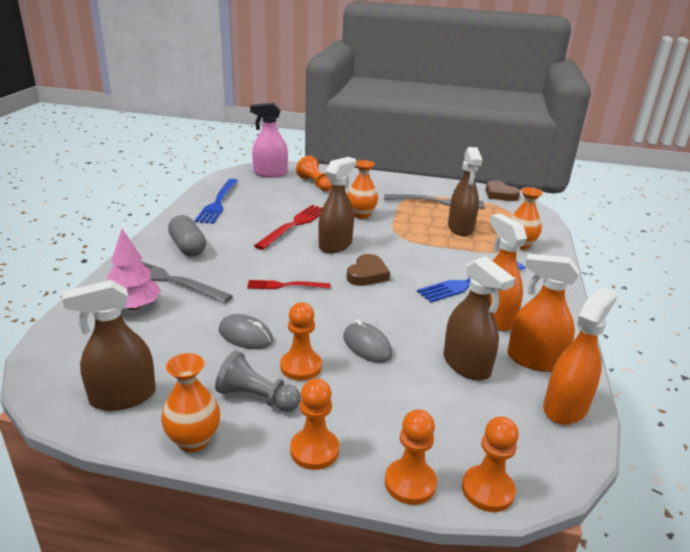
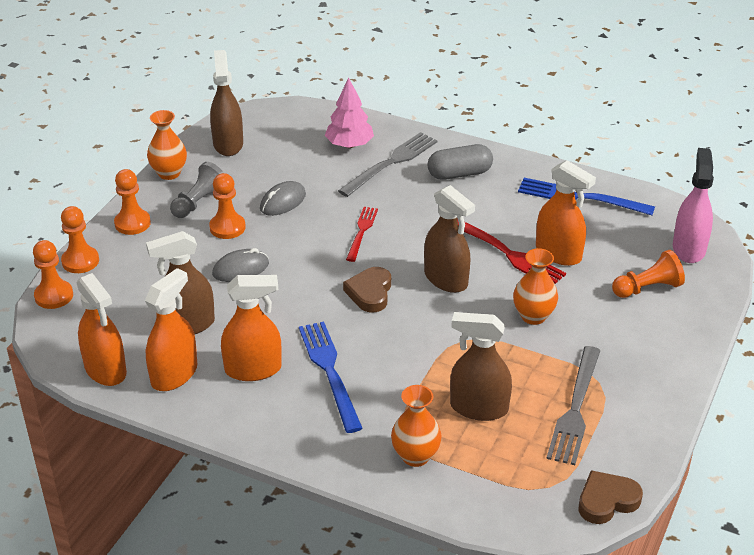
camera: 105 degrees right, 10 degrees up
brown heart [347,254,390,286] -> brown heart turned 60 degrees clockwise [343,267,391,312]
none -> orange spray bottle [536,160,596,266]

